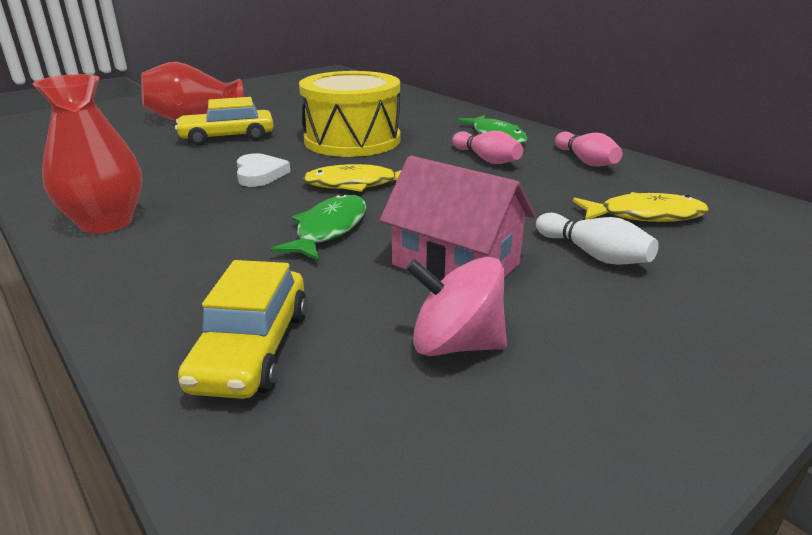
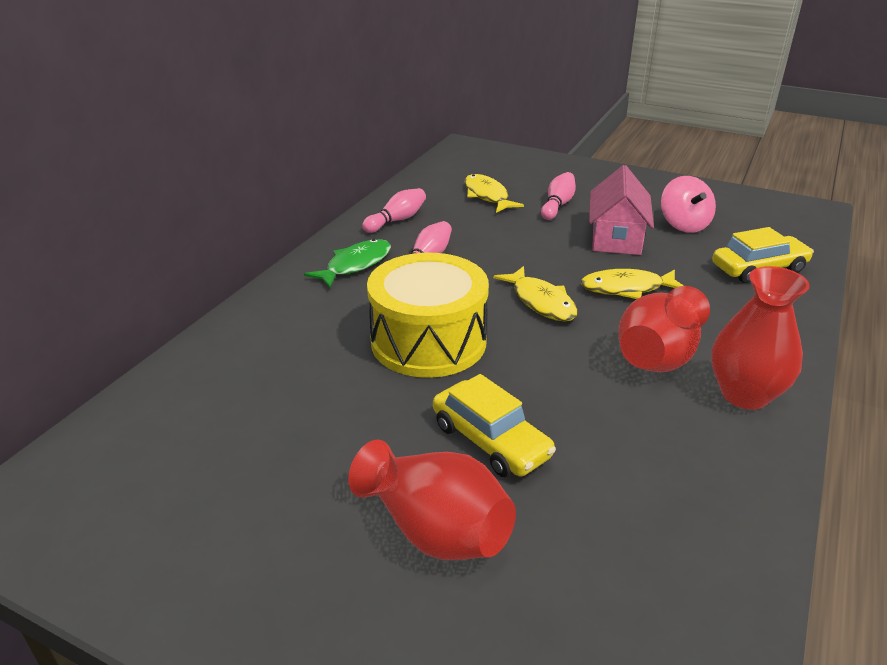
camera: 115 degrees left, 5 degrees up
white heart [237,153,290,187] -> none
green fish [270,194,366,261] -> yellow fish [580,269,684,299]
white bowling pin [536,213,659,265] -> pink bowling pin [541,172,576,220]
none -> red vase [618,286,710,372]

